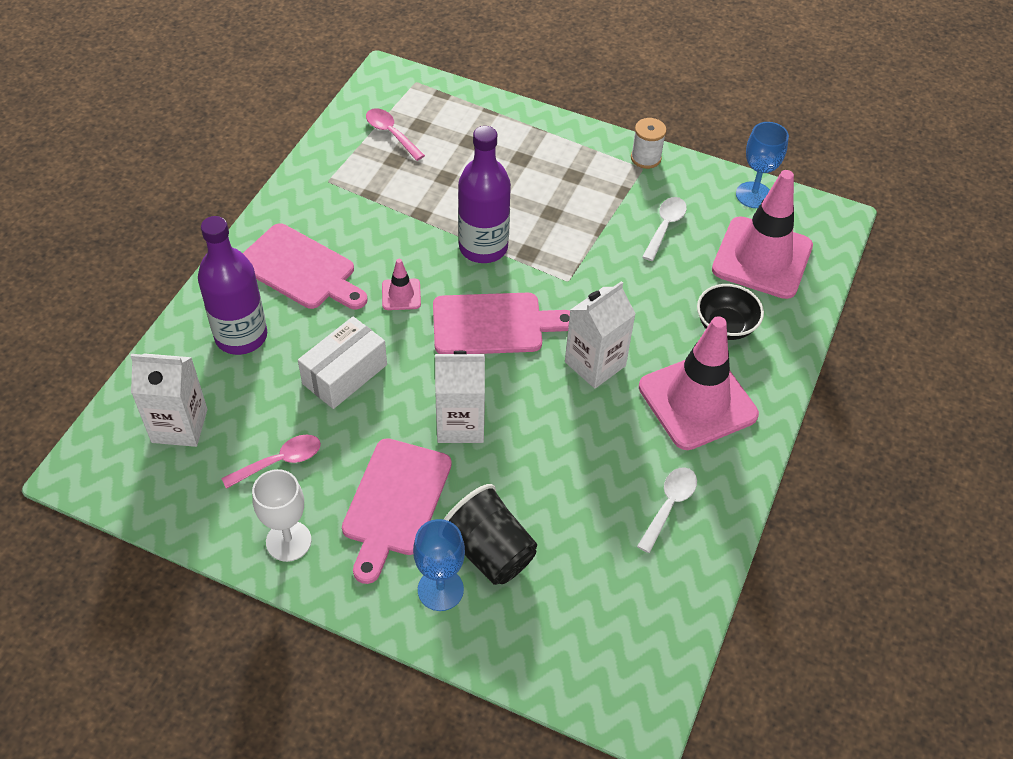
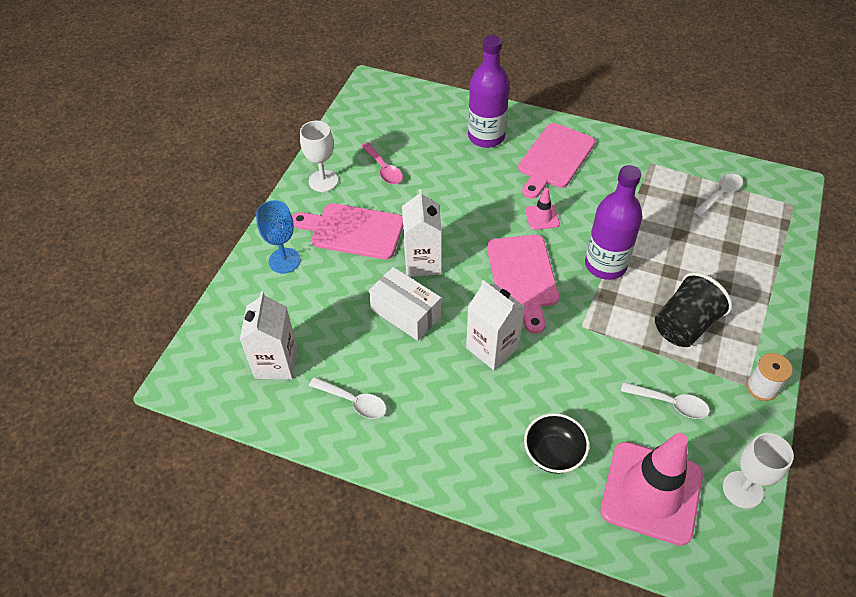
camera: 90 degrees right, 0 degrees up
white carton [130,353,207,447] -> white carton moved to [240,291,297,380]
white box [298,316,387,409] -> white box moved to [369,267,441,341]
pink spoon [366,108,425,161] -> white spoon [692,174,743,218]
black cup [443,484,537,585] -> black cup moved to [655,272,732,347]
pink traffic cone [639,316,759,450] -> none
blue goblet [736,122,789,208] -> white goblet [723,433,794,509]

